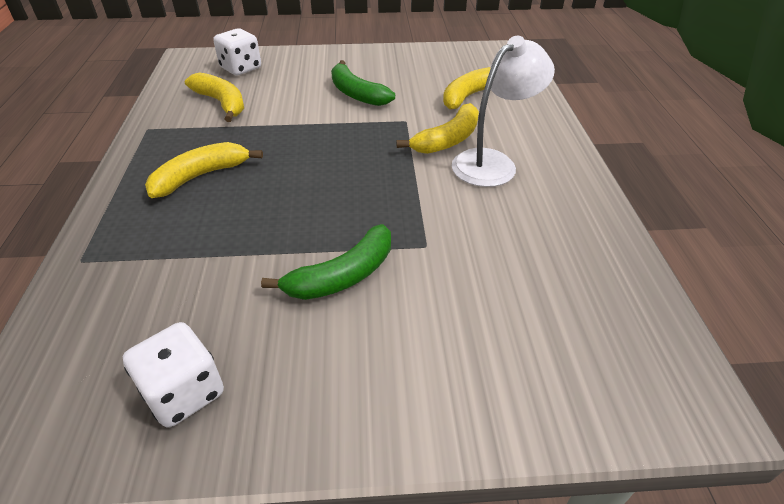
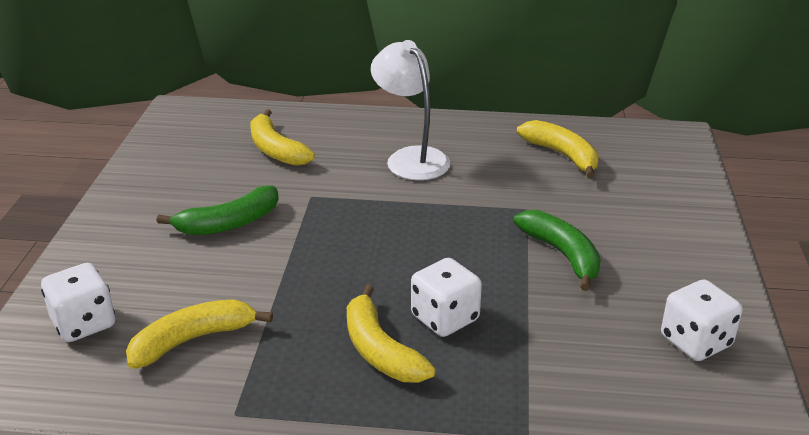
camera: 80 degrees left, 10 degrees down
yellow banana [396,103,479,154] -> yellow banana moved to [517,120,599,179]
none -> white dice [411,258,482,337]

